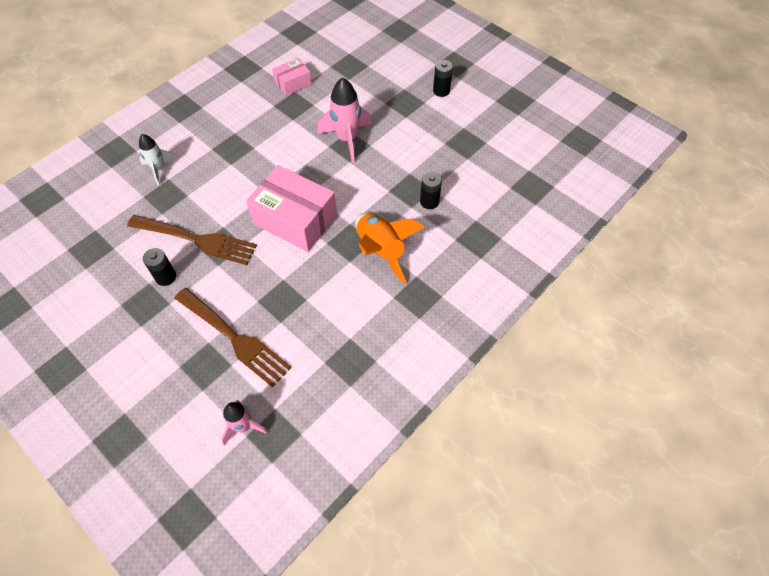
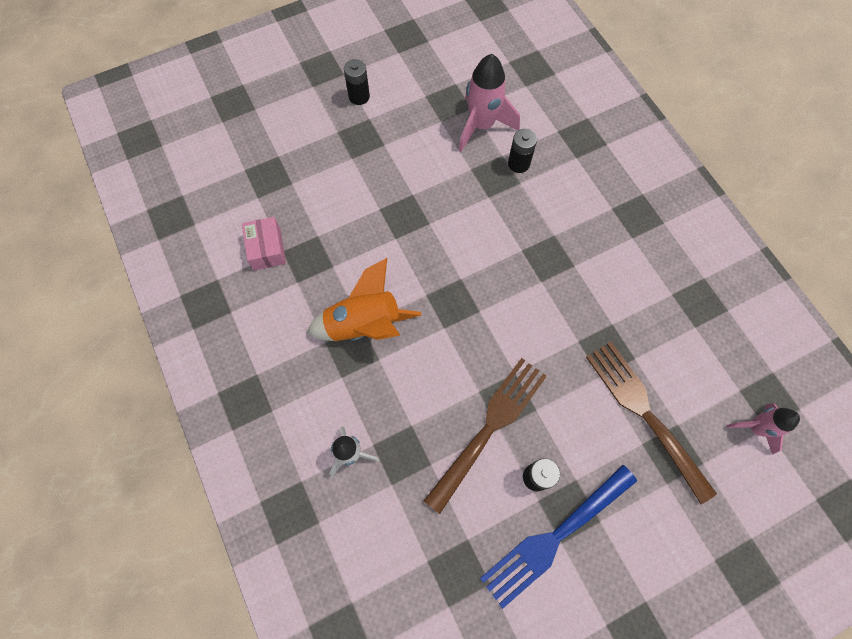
camera: 70 degrees left, 10 degrees up
brown fork [174,288,292,388] -> brown fork turned 90 degrees counterclockwise [586,342,717,504]
pink box [246,165,337,252] -> none
pink rocket [317,78,371,163] -> pink rocket moved to [458,54,520,152]
orange rocket [355,213,425,284] -> orange rocket moved to [307,258,421,341]
none -> blue fork [480,465,637,609]

